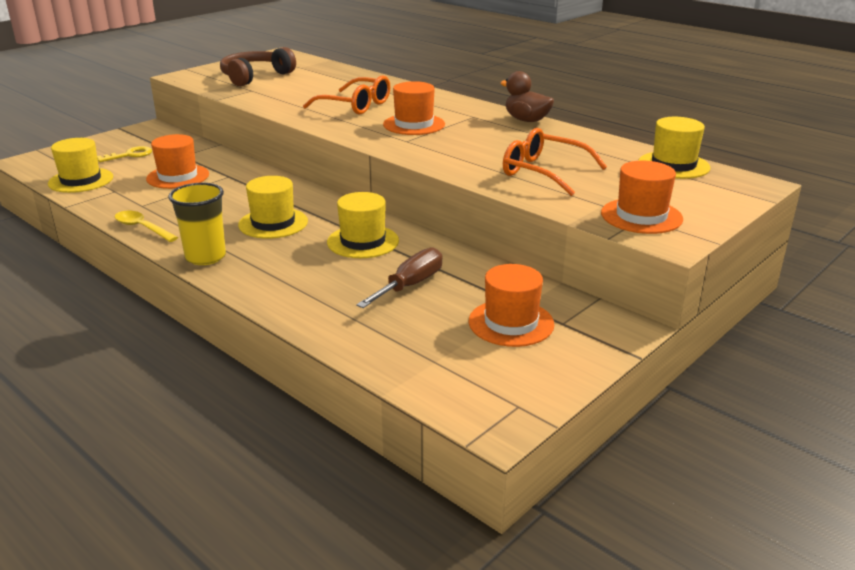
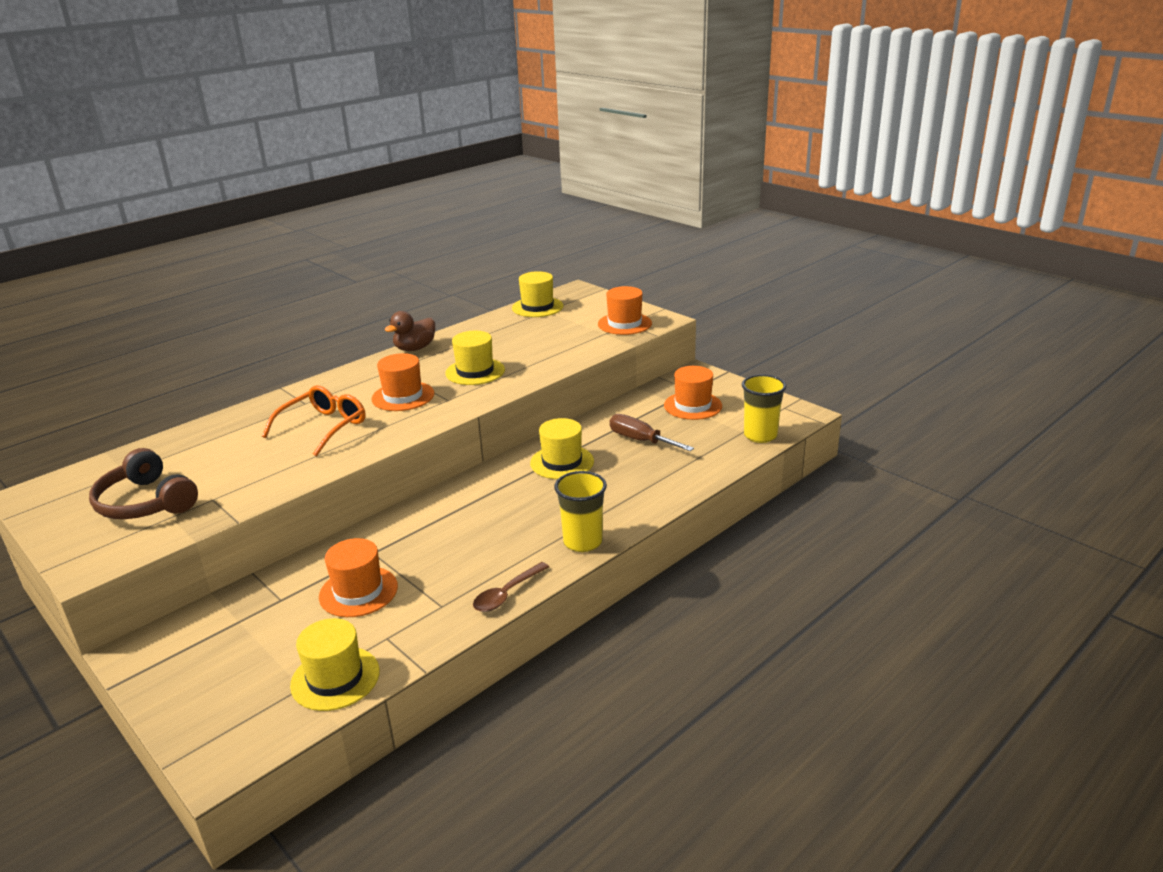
camera: 85 degrees left, 0 degrees up
yellow key [97,146,152,162] -> none
yellow spoon [115,211,178,242] -> brown spoon [473,562,549,612]
yellow hat [238,176,308,239] -> yellow hat moved to [445,331,505,385]
orange glasses [503,128,607,196] -> none
none -> yellow cup [742,374,787,443]

